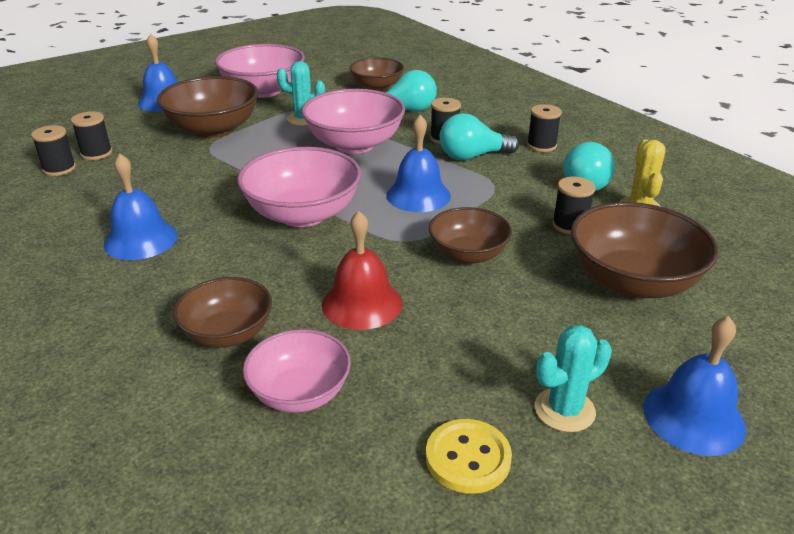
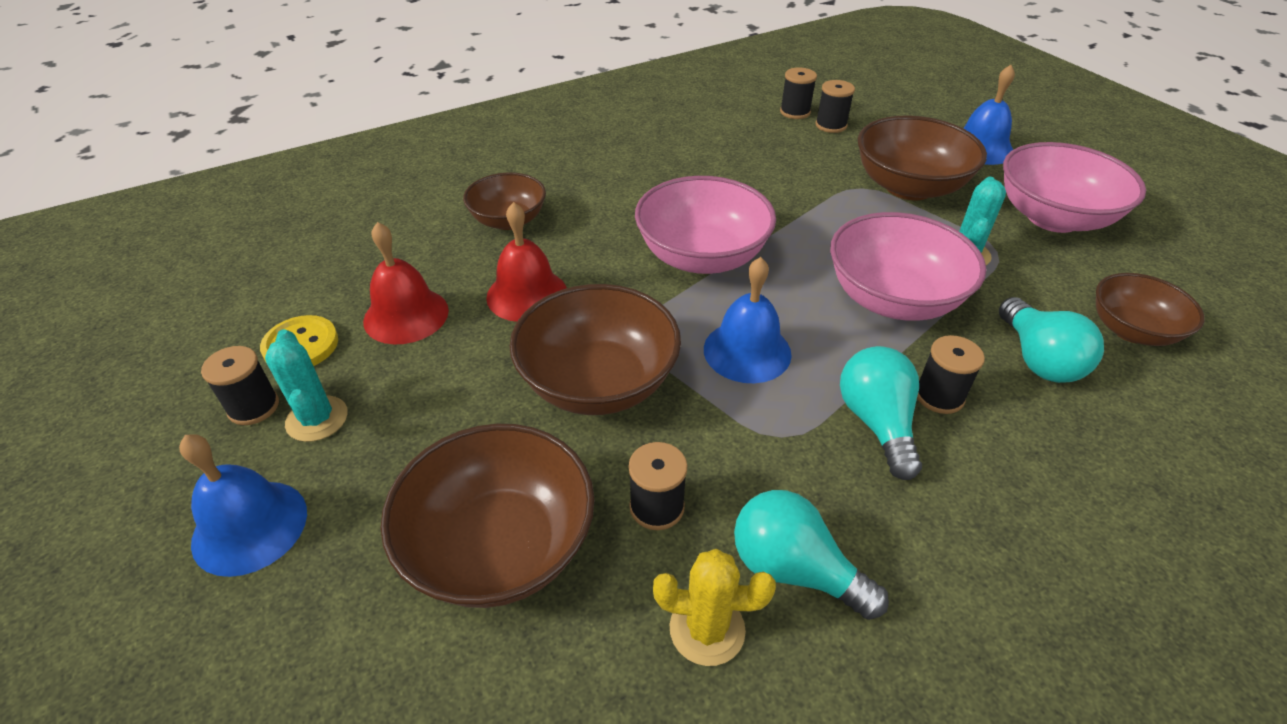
camera: 95 degrees right, 10 degrees up
blue bell [104,154,178,260] -> none
pink bowl [243,329,351,413] -> none
brown bowl [429,207,512,264] -> brown bowl [509,284,681,415], size x1.59
black spool [527,104,562,152] -> black spool moved to [201,346,279,425]
none -> red bell [363,222,449,344]

